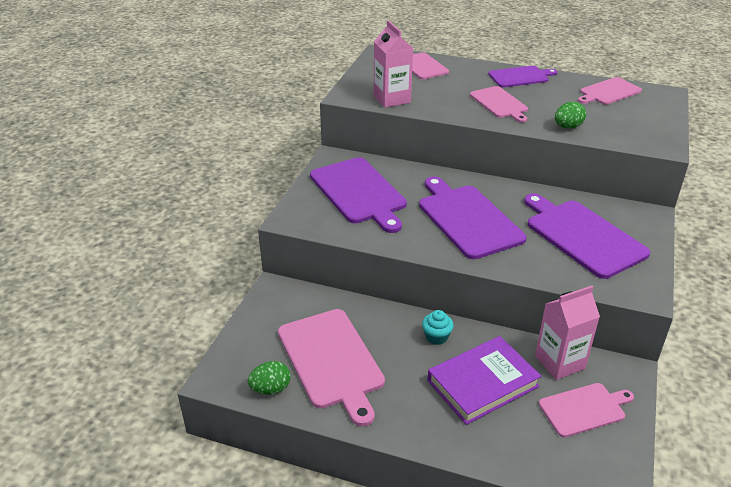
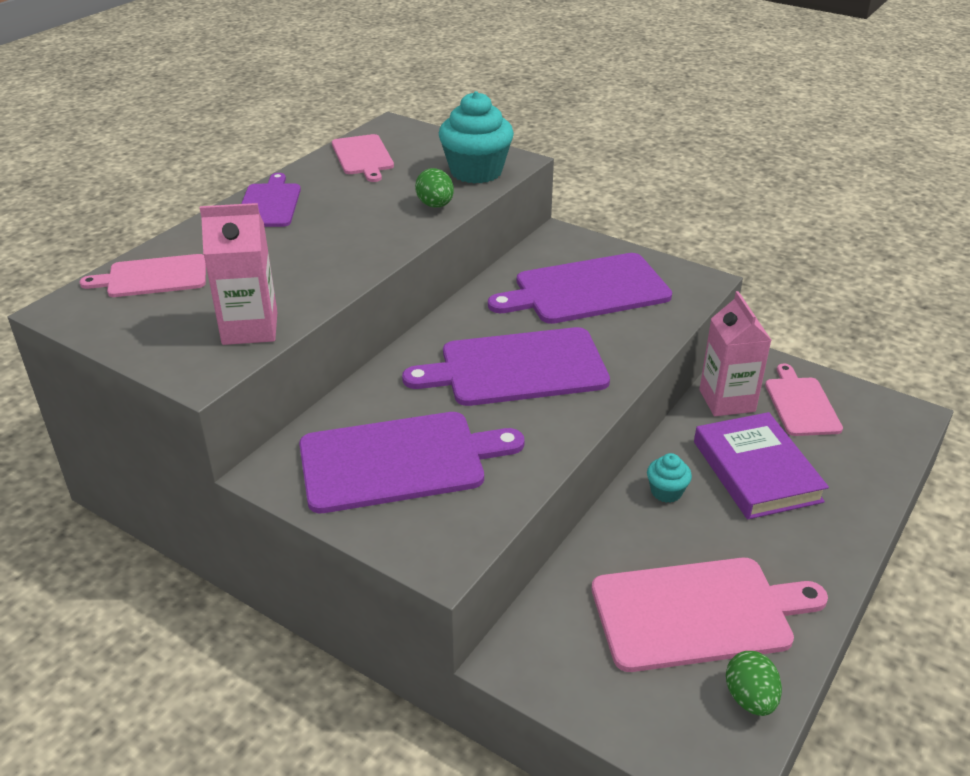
camera: 75 degrees left, 0 degrees up
pink cutting board [470,86,528,123] -> none
none -> turquoise cupcake [439,91,514,184]

